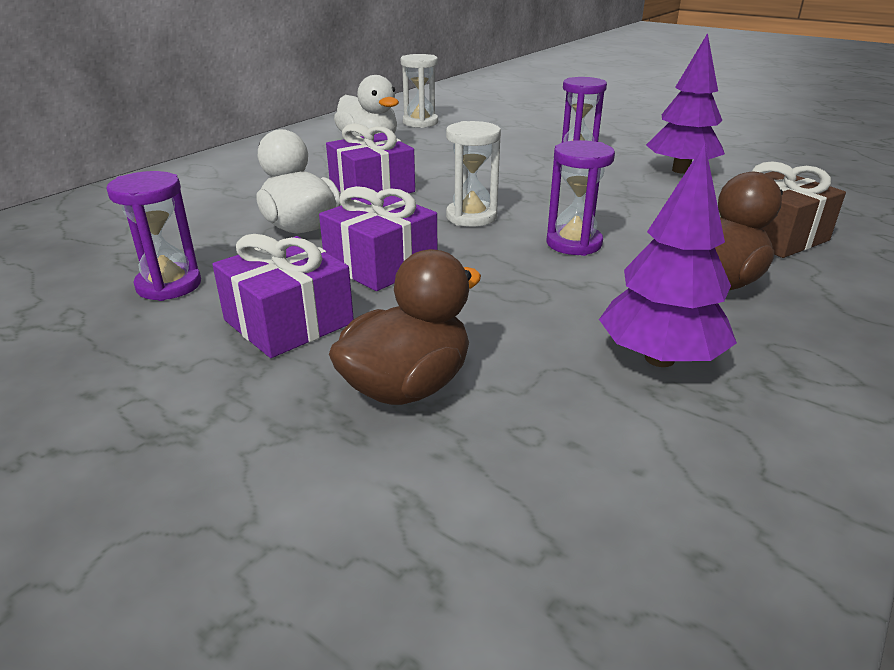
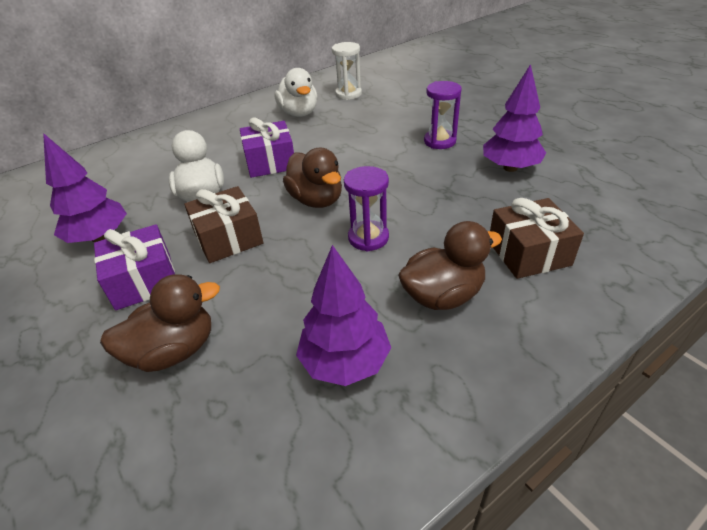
camera: 20 degrees right, 10 degrees up
purple hourglass [106,171,201,301] -> purple tree [43,133,127,243]
purple gift [319,186,437,291] -> brown gift [184,186,263,263]
white hourglass [446,121,501,227] -> brown duck [283,148,342,208]

